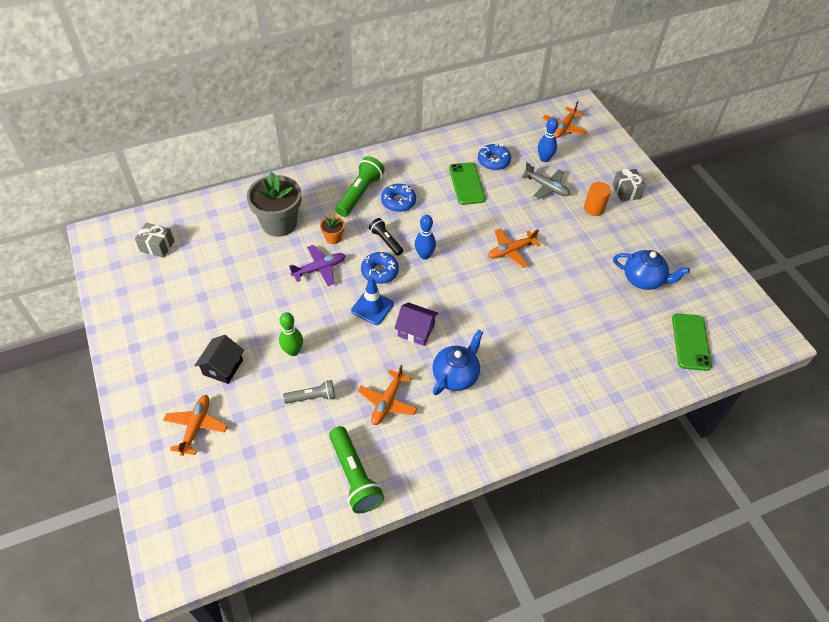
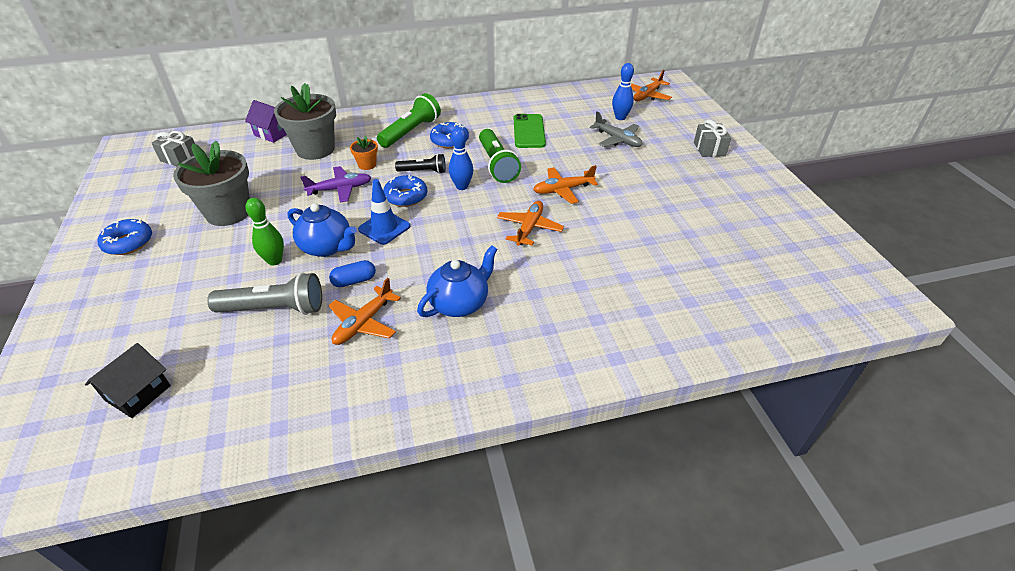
camera: 10 degrees right, 10 degrees down
orange plane [163,395,228,456] -> orange plane moved to [497,201,564,246]
black house [194,335,244,384] -> black house moved to [85,343,171,418]
grey flashlight [283,380,335,404] -> grey flashlight [207,272,322,315], size x1.64
green flashlight [329,426,384,513] -> green flashlight moved to [479,129,521,183]
black flashlight [369,218,403,256] -> black flashlight turned 120 degrees clockwise [395,154,446,174]
purple house [394,302,439,346] -> purple house moved to [245,100,287,143]
blue donut [478,144,511,170] -> blue donut moved to [97,219,152,255]
orange cylinder [584,182,611,216] -> none
blue teapot [613,250,690,290] -> blue teapot moved to [287,203,357,257]
green phone [672,313,712,371] -> none
none -> grey flower pot [173,141,250,226]
none -> blue capsule [329,260,376,287]

